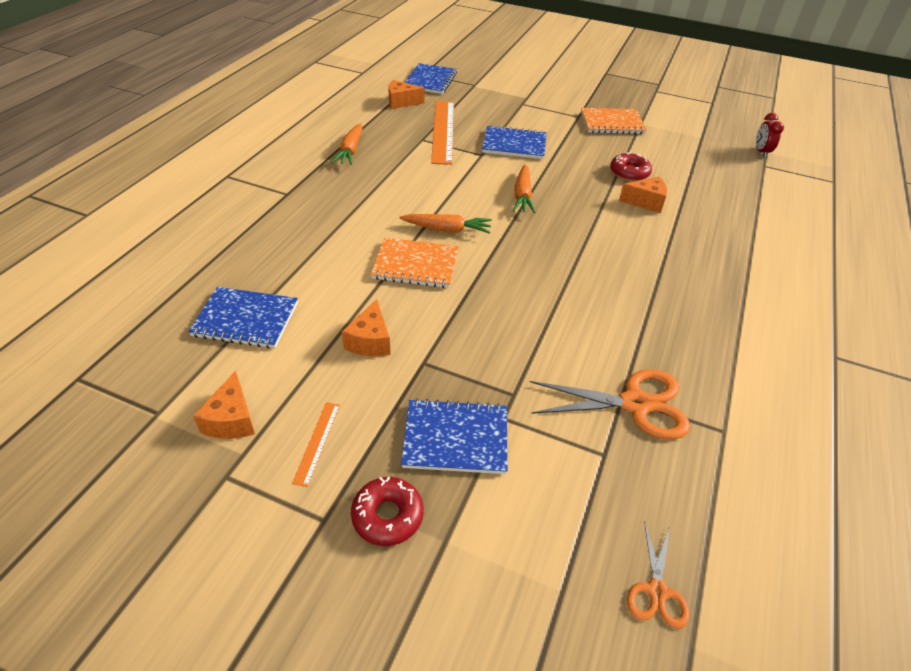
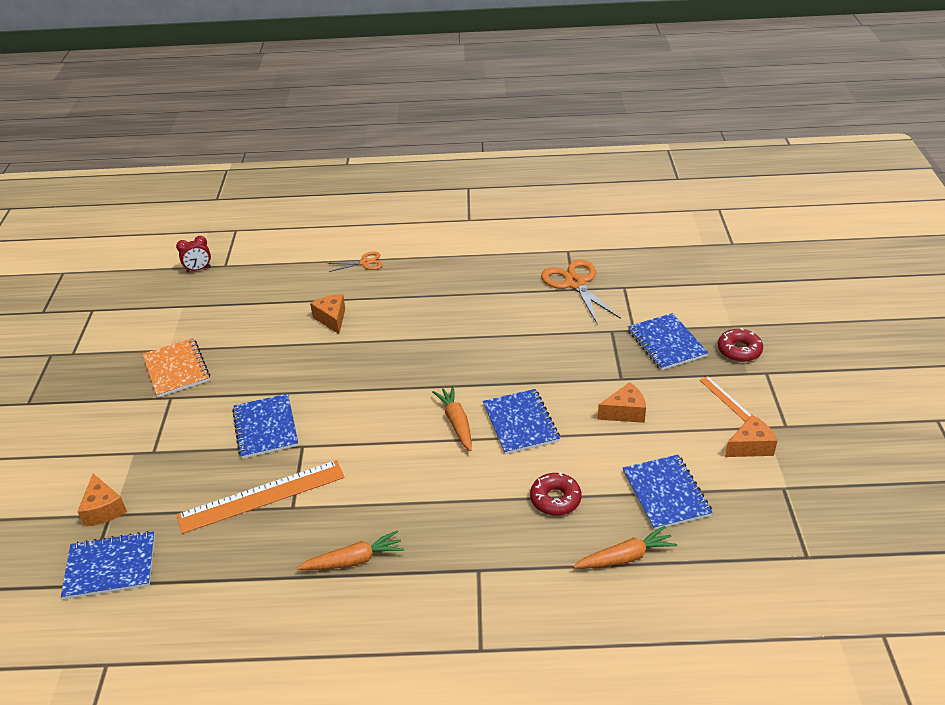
camera: 110 degrees left, 5 degrees down
orange ruler [292,402,340,487] -> orange ruler turned 75 degrees clockwise [700,376,751,422]
orange notebook [371,237,459,288] -> blue notebook [483,389,560,454]
orange cheese [388,80,424,109] -> orange cheese moved to [78,474,127,526]
orange carrot [513,164,535,213] -> orange carrot moved to [573,526,677,569]
red donut [610,152,652,181] -> red donut moved to [530,472,582,516]
orange scissors [627,521,689,629] -> orange scissors moved to [327,251,383,272]

